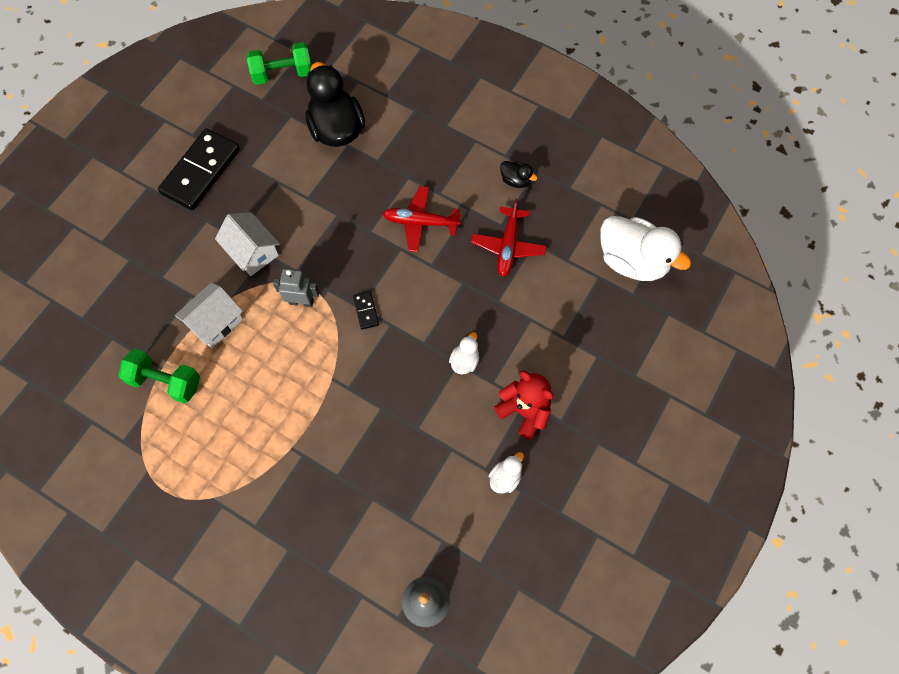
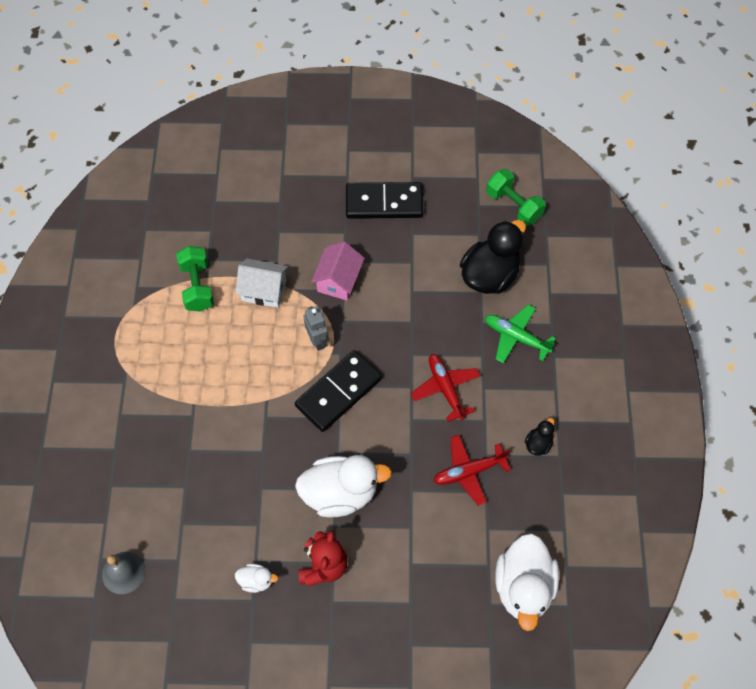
camera: 60 degrees right, 5 degrees down
white house [215,212,280,276] -> pink house [311,242,365,301]
black domino [353,291,379,330] -> black domino [295,350,382,432], size x2.38
white duck [449,332,479,374] -> white duck [295,455,392,518], size x2.21
black duck [500,161,538,188] -> black duck turned 150 degrees counterclockwise [525,418,555,456]
none -> green plane [485,305,556,363]

